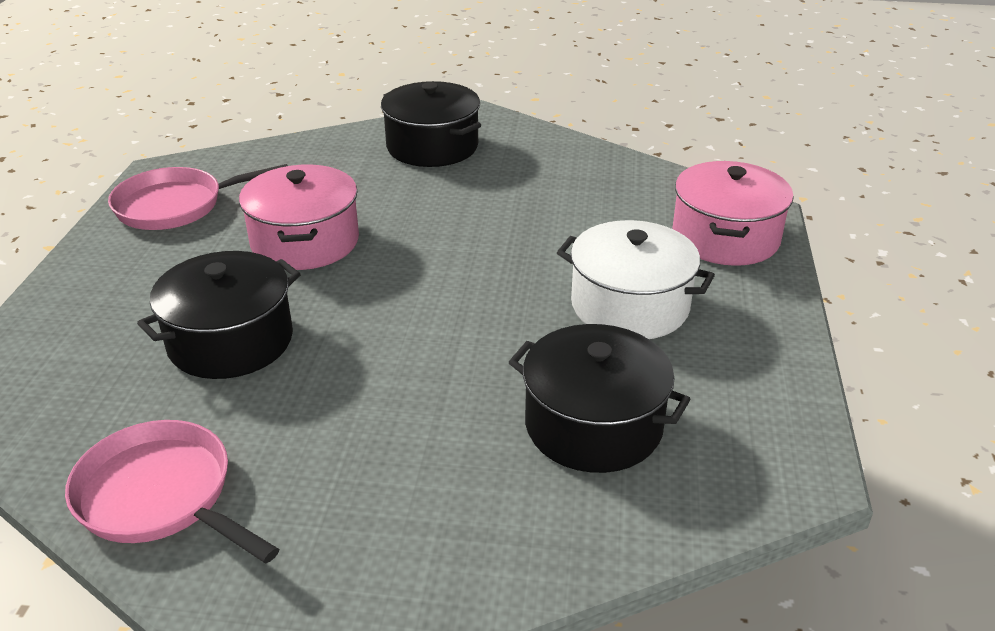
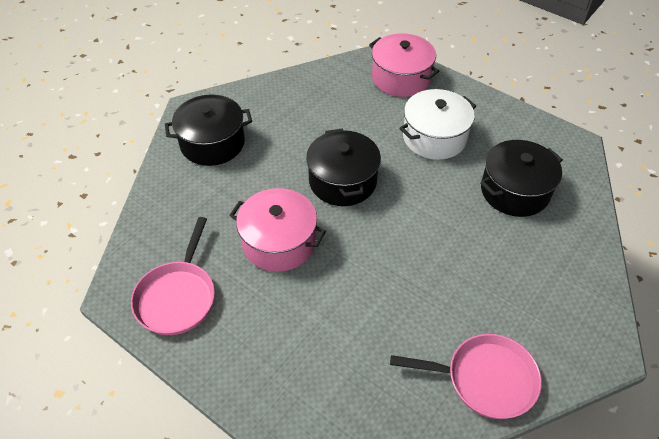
camera: 60 degrees left, 15 degrees up
pink pan [65,420,279,563] -> pink pan turned 150 degrees counterclockwise [390,334,542,419]
black pot [137,251,301,379] -> black pot moved to [306,128,381,206]

